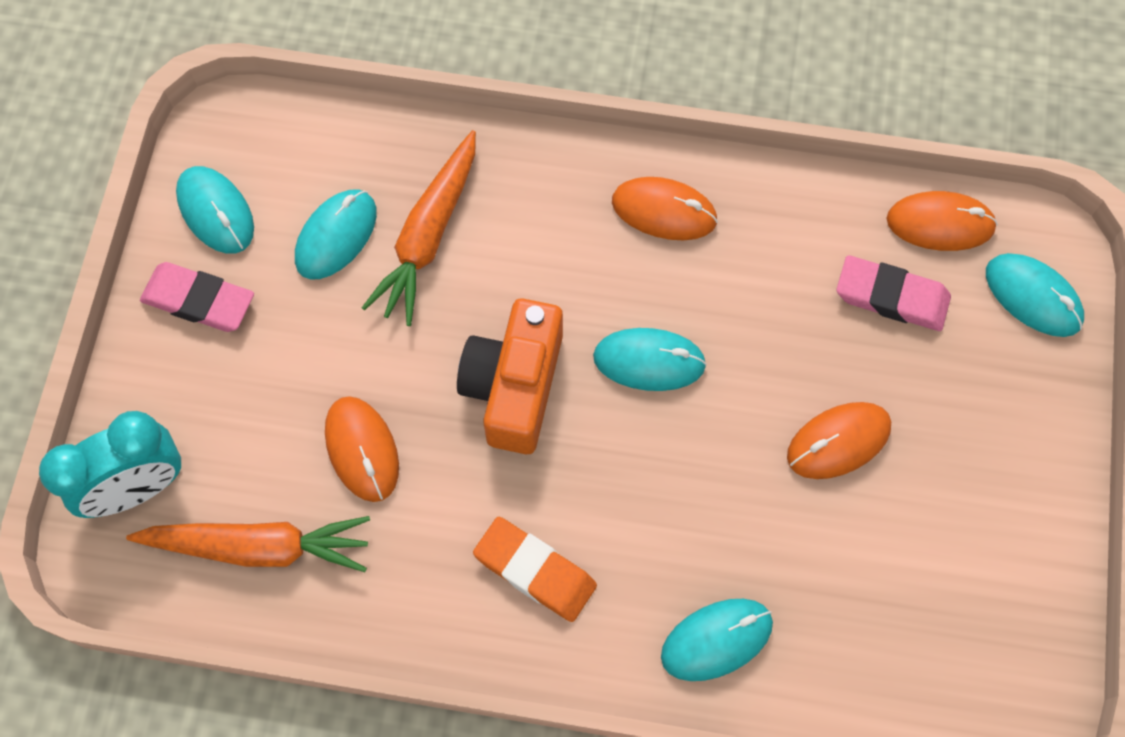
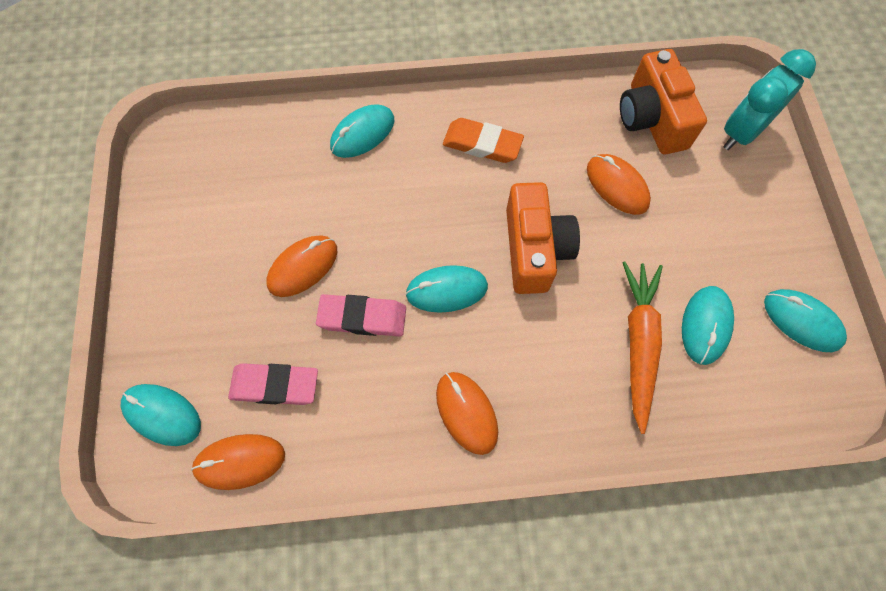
camera: 165 degrees right, 0 degrees up
orange carrot [126,516,370,572] -> orange camera [620,49,707,154]
pink eraser [140,262,254,332] -> pink eraser moved to [316,294,406,336]
orange mouse [612,177,718,240] -> orange mouse turned 60 degrees clockwise [436,372,498,455]

